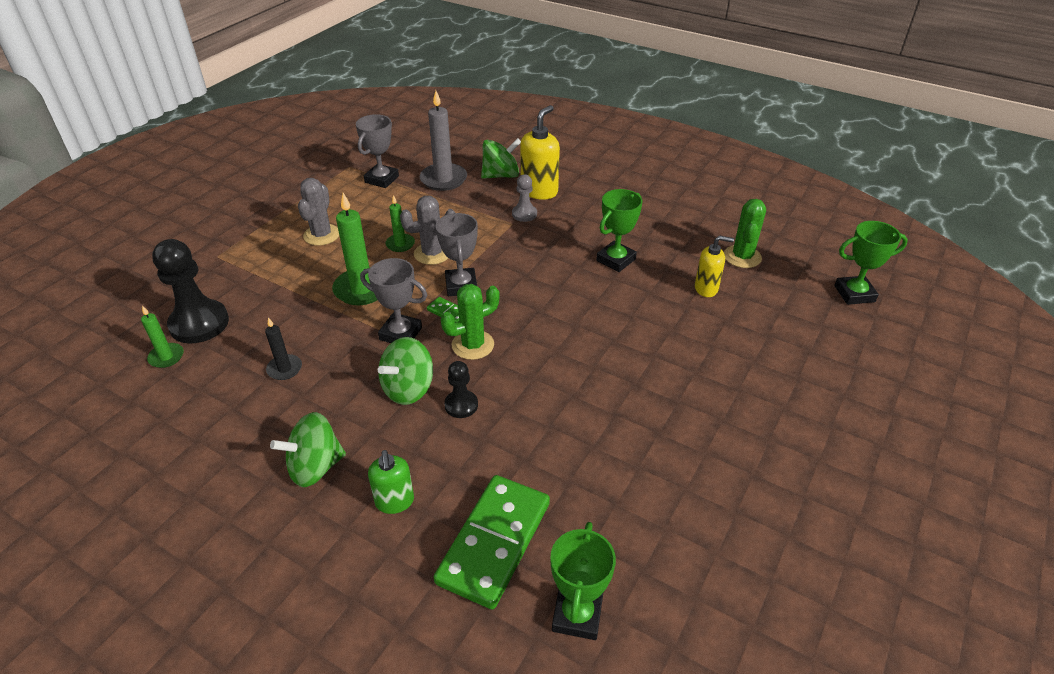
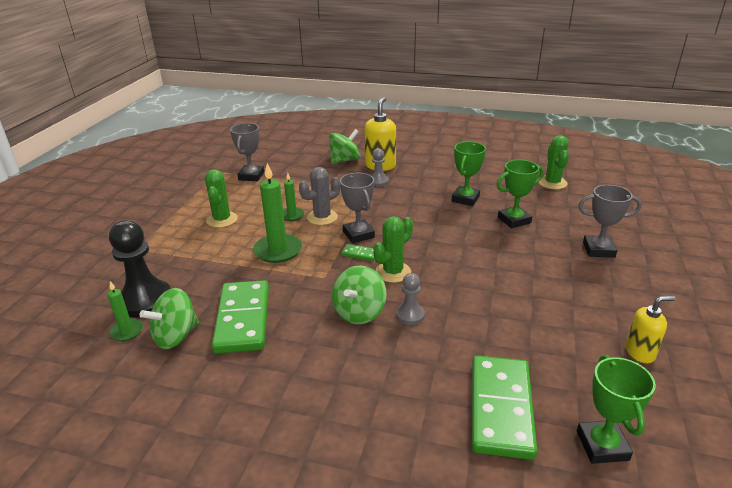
camera: 15 degrees left, 10 degrees down
black candle [265,317,302,380] -> green domino [212,280,269,354]
green spinning top [270,412,346,487] -> green spinning top moved to [140,288,199,349]
grey cactus [298,178,339,246] -> green cactus [205,169,238,228]
grey trophy [360,258,427,343] -> grey trophy moved to [578,185,642,258]
green soap dispenser [368,450,414,514] -> none
grey candle [420,91,467,191] -> none
black pawn [444,361,478,418] -> grey pawn [396,273,425,325]
yellow soap dispenser [695,236,734,297] -> yellow soap dispenser moved to [626,296,675,363]
green trophy [834,221,908,305] -> green trophy moved to [496,160,543,228]

